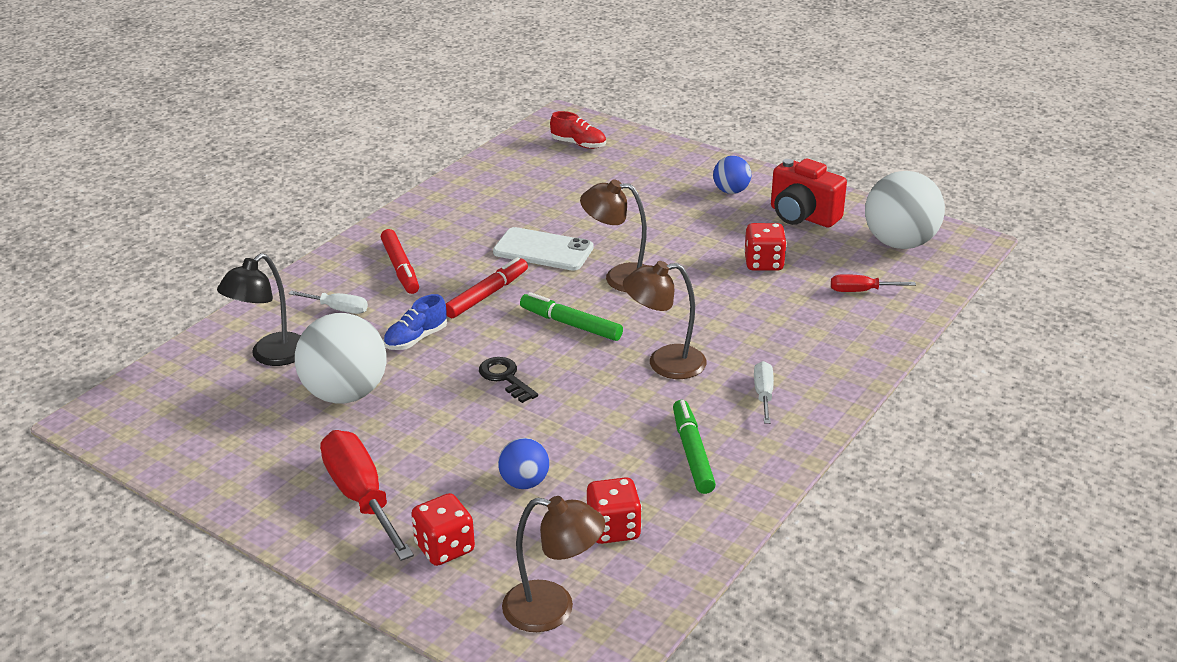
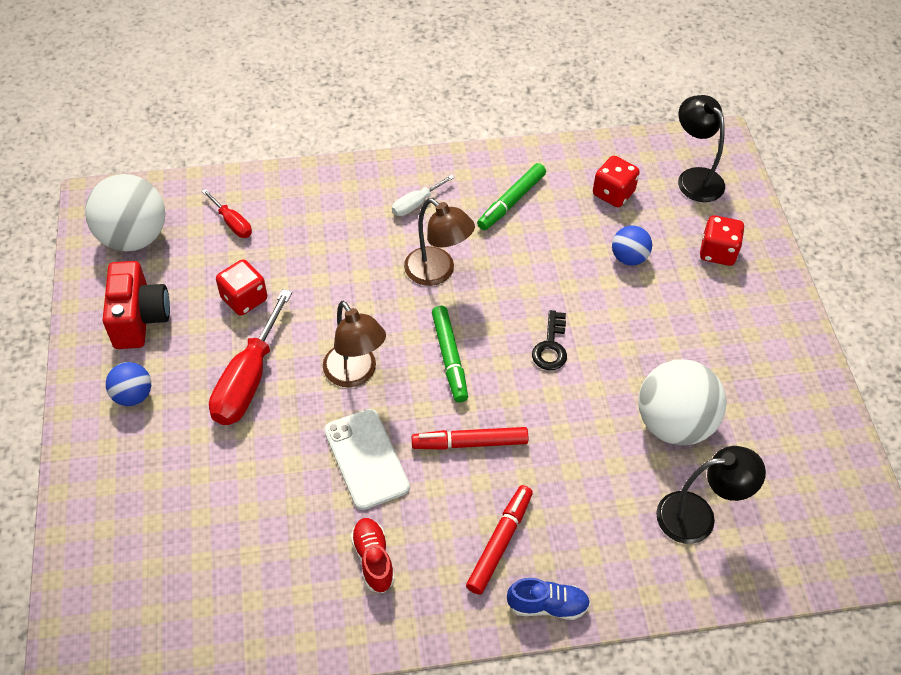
camera: 135 degrees left, 20 degrees up
white screwdriver [288,291,368,314] -> none
red screwdriver [320,430,414,561] -> red screwdriver moved to [209,289,292,425]
blue shoe [383,294,447,350] -> blue shoe moved to [507,578,590,620]
brown lamp [502,496,605,632] -> black lamp [678,95,725,202]
red shoe [550,111,606,149] -> red shoe moved to [350,518,395,593]

